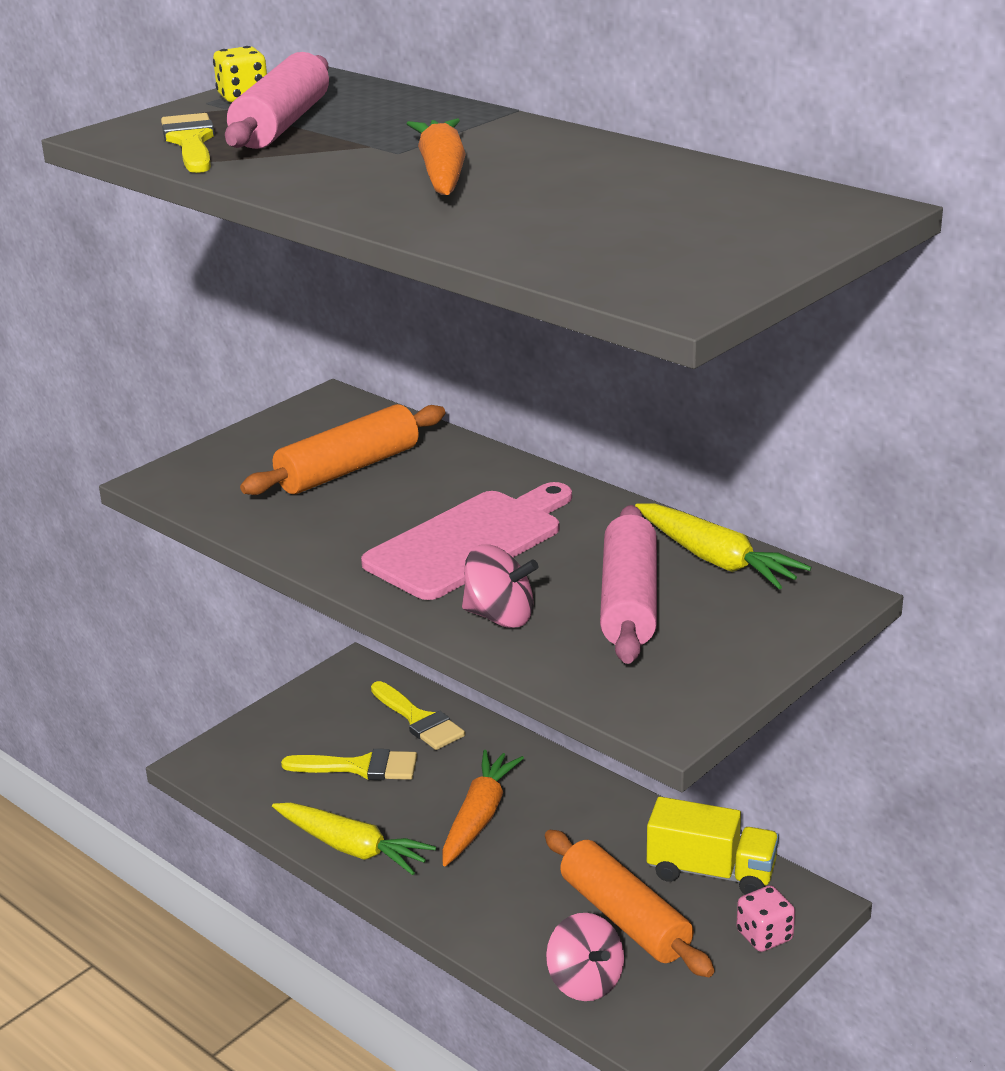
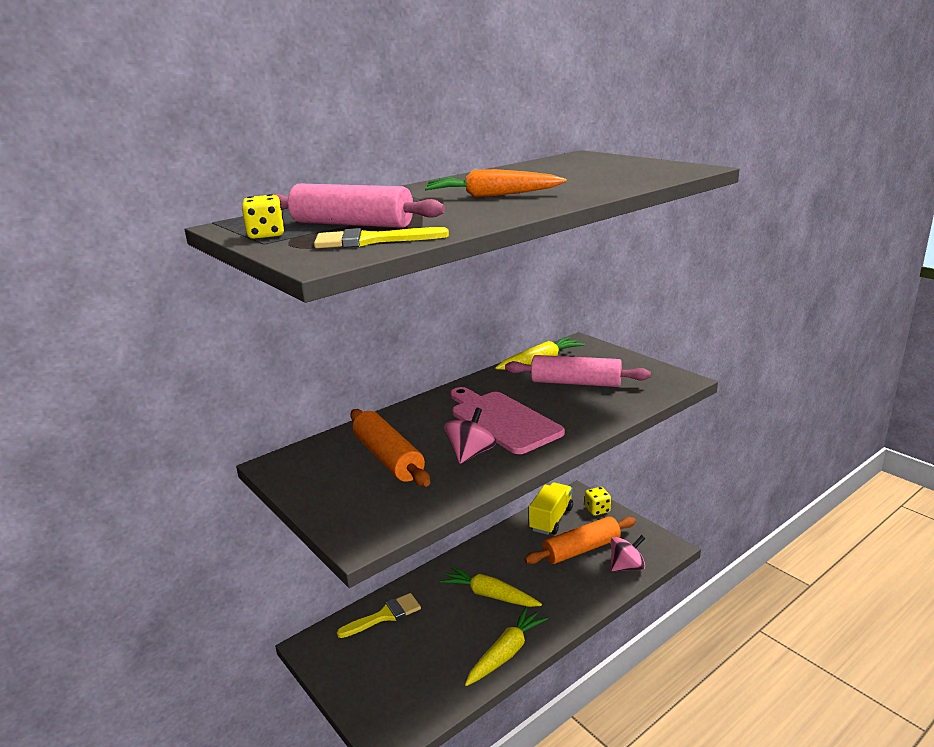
camera: 80 degrees left, 5 degrees down
yellow brush [281,749,417,780] -> none
orange carrot [442,750,524,866] -> yellow carrot [440,566,542,607]
pink spinning top [462,544,538,628] -> pink spinning top moved to [444,408,496,464]
pink dice [736,886,795,952] -> yellow dice [585,487,611,516]

